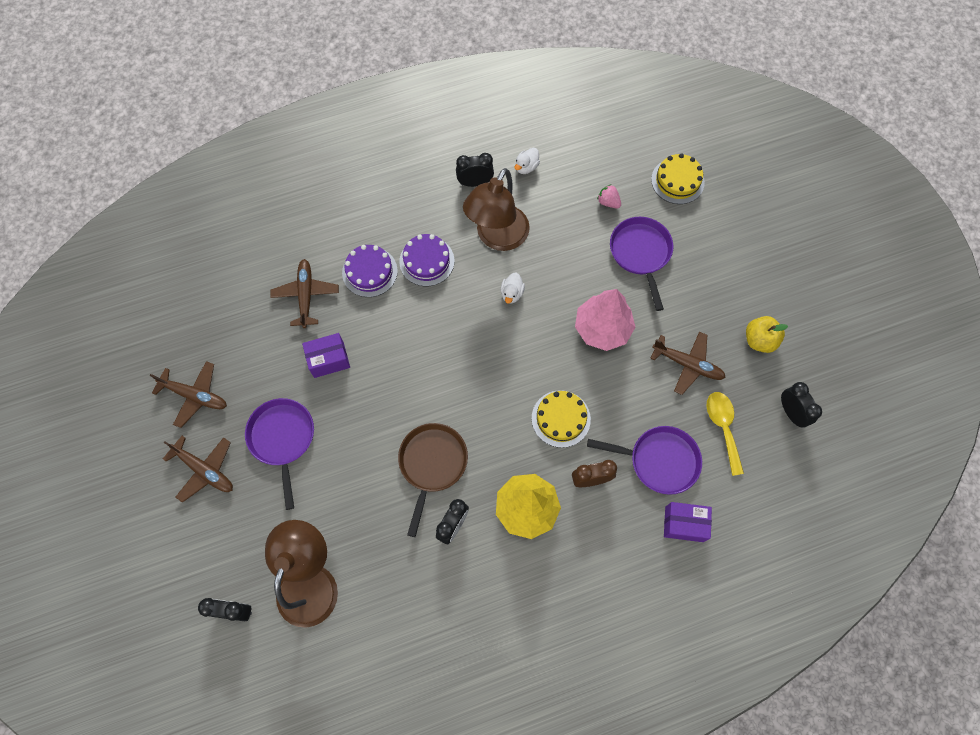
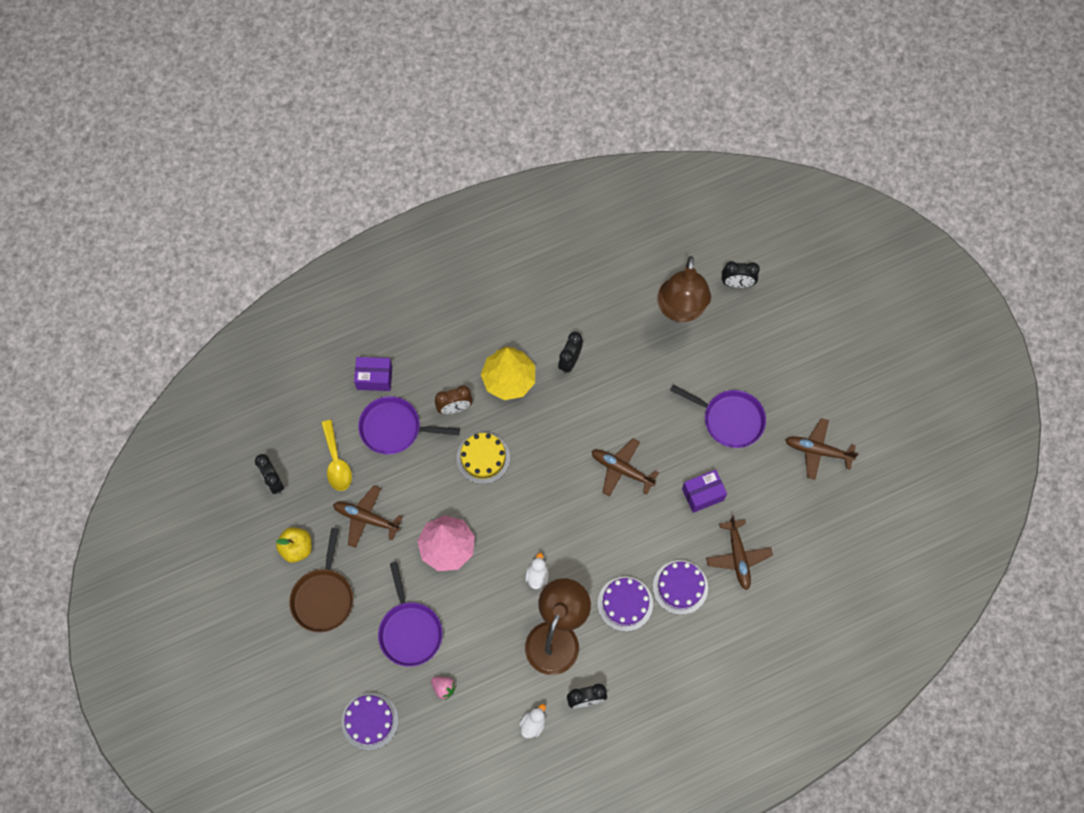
camera: 175 degrees right, 0 degrees up
brown plane [163,436,233,503] -> brown plane moved to [592,439,659,497]
purple pan [245,398,314,510] -> purple pan turned 45 degrees counterclockwise [670,385,766,448]
brown pan [398,423,468,537] -> brown pan moved to [289,528,353,632]
yellow cake [651,153,705,204] -> purple cake [341,693,398,750]

